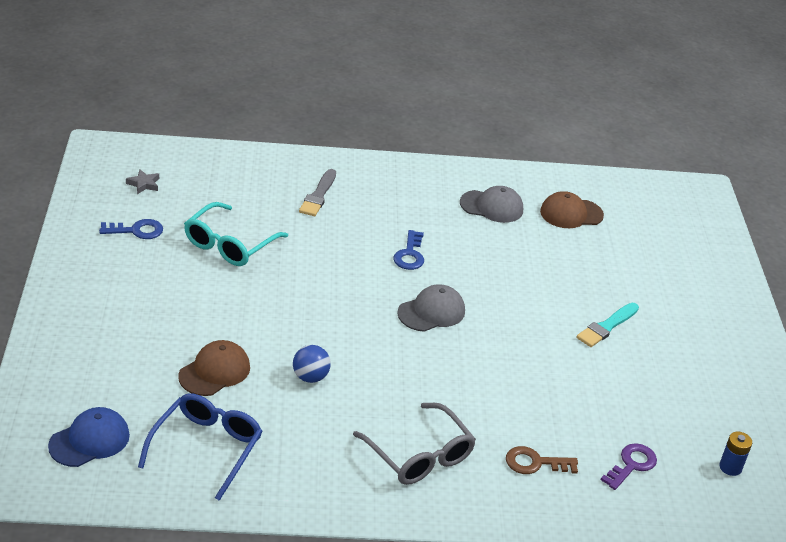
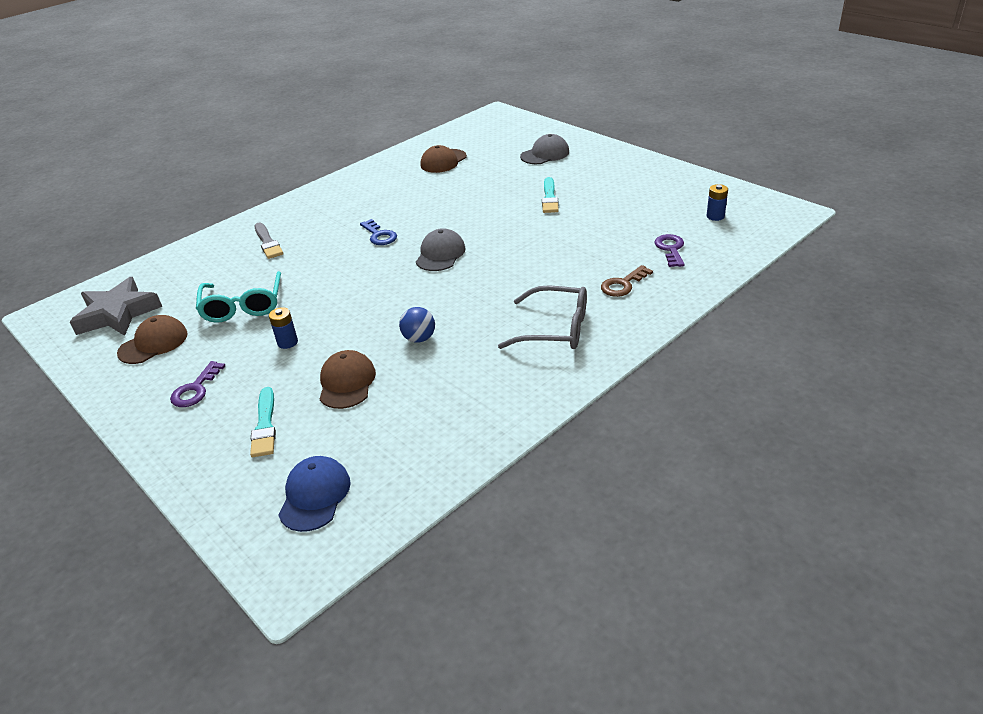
camera: 35 degrees left, 0 degrees up
blue key [99,219,163,239] -> brown cap [117,315,188,364]
grey star [126,169,159,194] -> grey star [70,277,162,336], size x2.43
blue glasses [138,393,263,501] -> none
grey cap [460,186,523,223] -> grey cap moved to [520,134,569,164]
none -> purple key [170,361,225,407]
none -> turquoise brush [250,387,276,457]
none -> blue battery [269,307,298,349]

